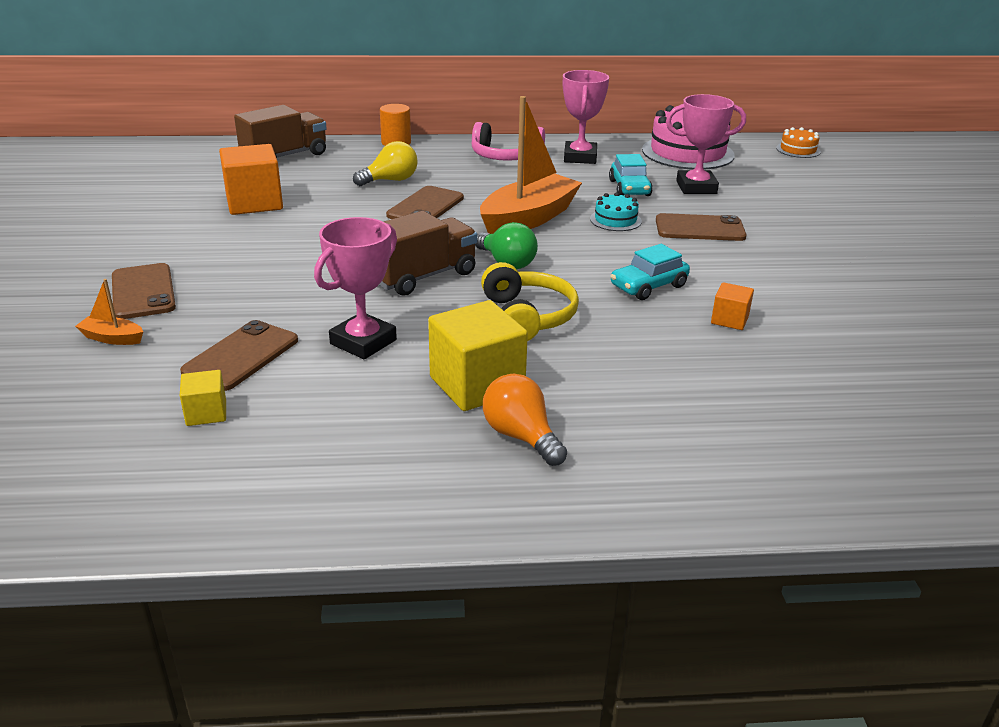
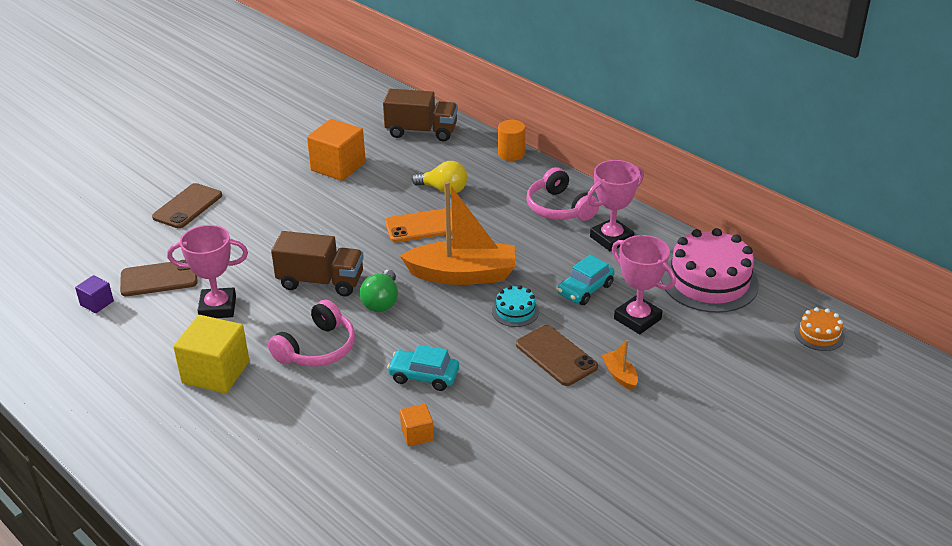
camera: 50 degrees right, 5 degrees up
orange boat [75,279,143,345] -> orange boat moved to [601,340,638,391]
yellow cube [180,370,226,426] -> purple cube [75,275,114,313]
brown phone [386,186,464,219] -> orange phone [385,208,452,242]
yellow headphones [481,262,579,341] -> pink headphones [268,300,355,367]
orange light bulb [483,374,567,466] -> none

